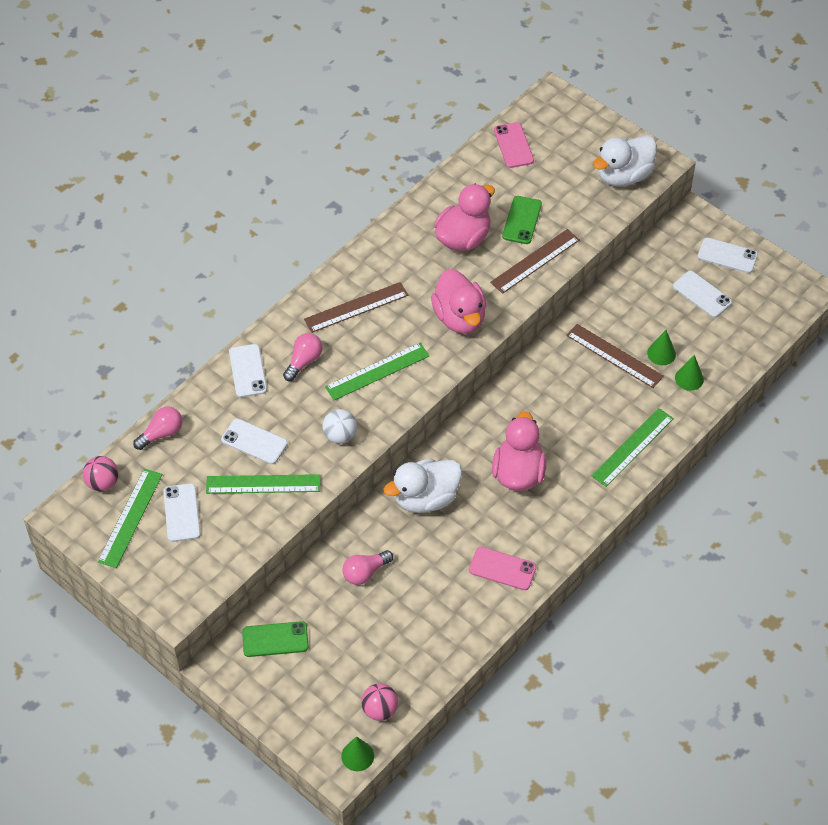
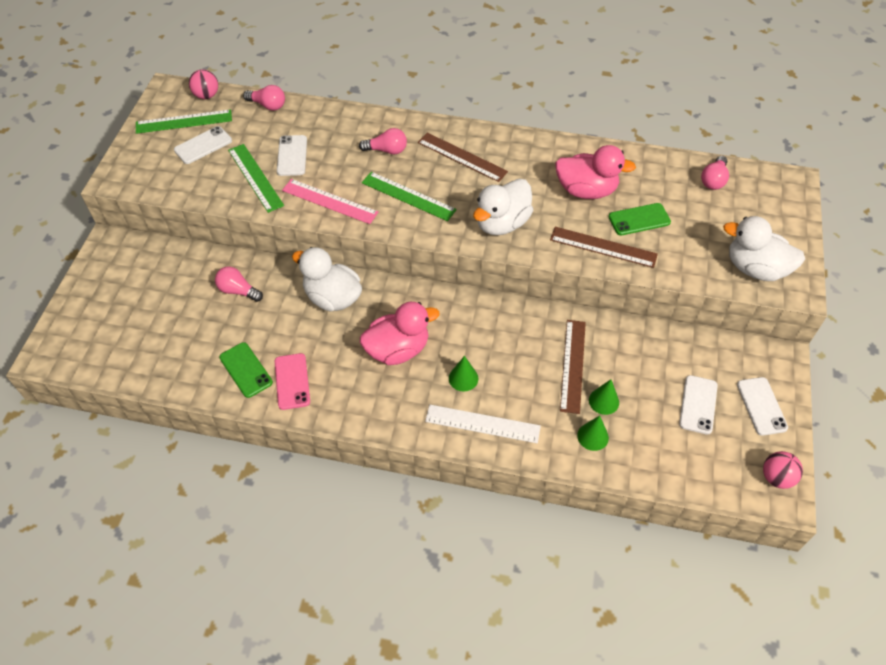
camera: 60 degrees right, 0 degrees up
white phone [229,344,267,397] -> none
green phone [242,621,309,657] -> green phone moved to [219,342,273,398]
white ball [323,409,357,444] -> pink ruler [282,179,379,224]
green cone [341,736,374,771] -> green cone moved to [449,356,478,392]
pink ball [361,683,398,721] -> pink ball moved to [763,451,803,489]
pink duck [431,269,486,334] -> white duck [473,179,533,235]
pink phone [494,122,534,168] -> pink light bulb [701,156,729,190]
green ruler [591,408,674,487] -> white ruler [425,405,541,443]

